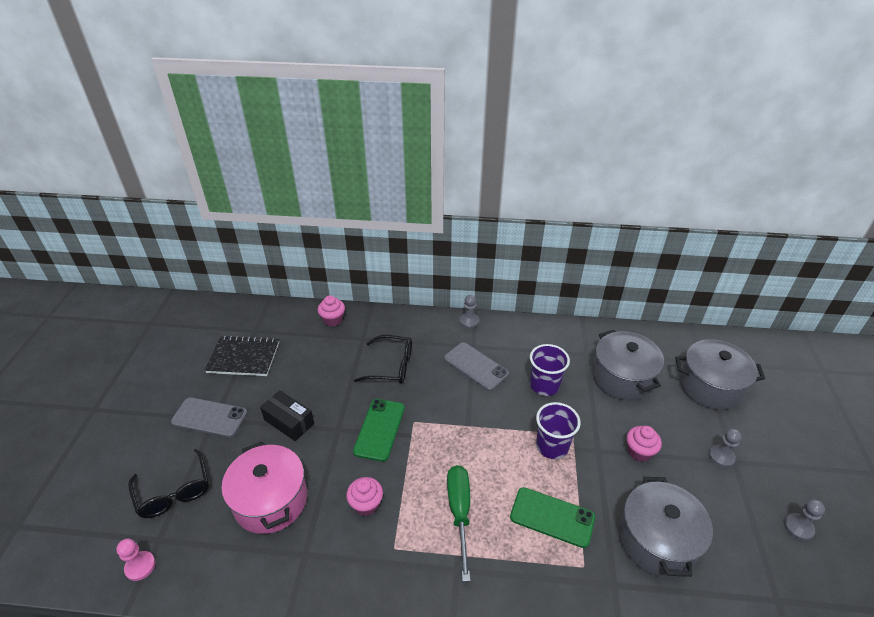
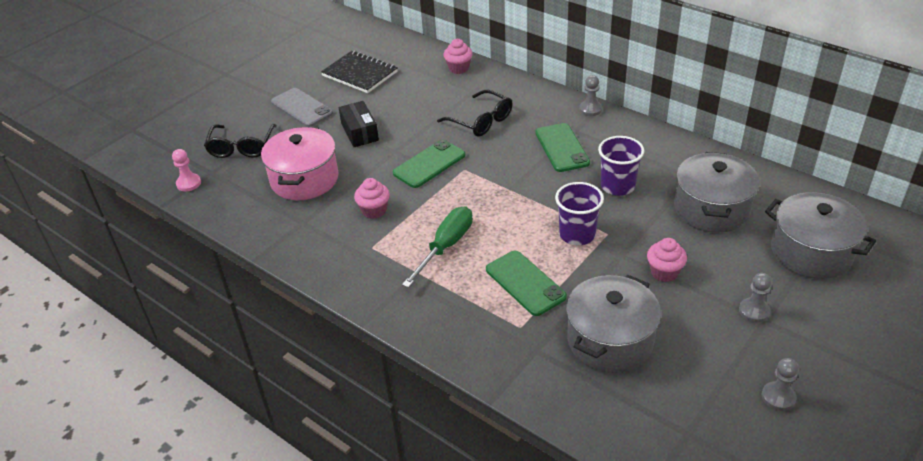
camera: 35 degrees right, 0 degrees up
grey phone [444,342,509,391] -> green phone [535,123,590,172]

